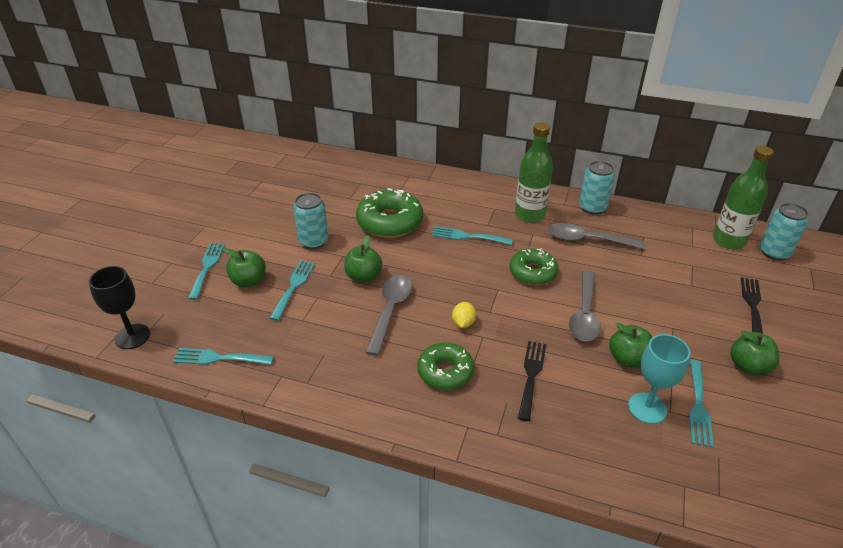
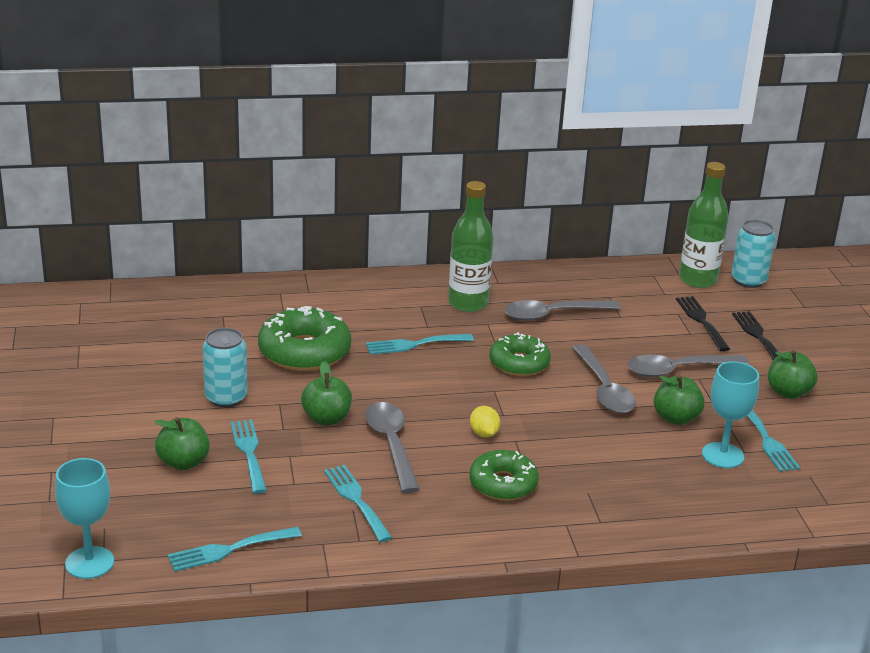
camera: 30 degrees left, 10 degrees down
black goblet [89,266,150,349] -> turquoise goblet [55,458,114,579]
turquoise fork [188,243,225,300] -> turquoise fork moved to [324,465,392,542]
black fork [518,341,546,421] -> black fork moved to [676,296,730,351]
turquoise can [579,161,615,215] -> none
none -> grey spoon [627,354,749,377]

